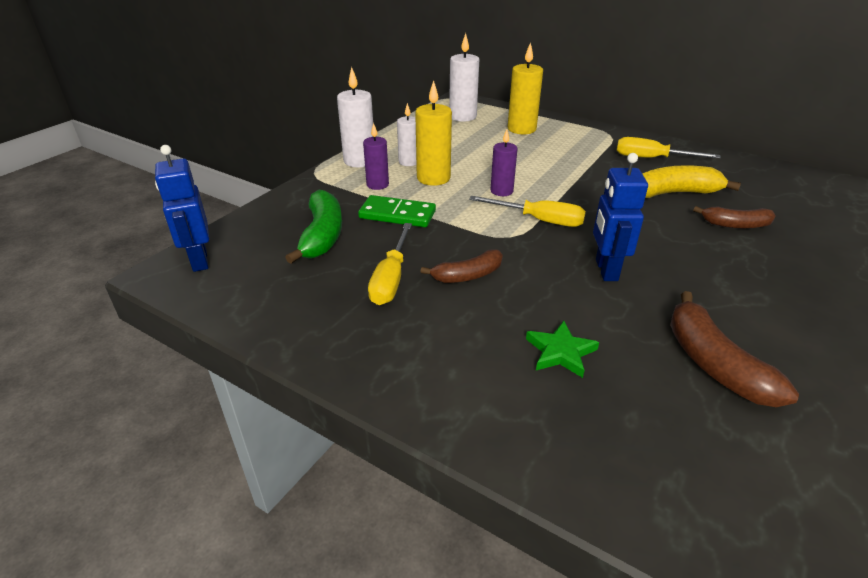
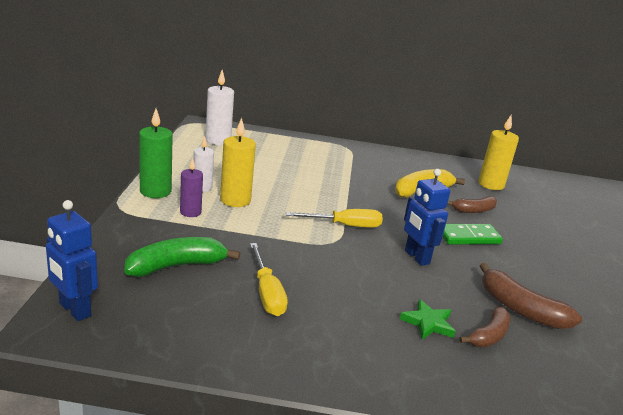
camera: 30 degrees left, 10 degrees down
green banana [285,190,342,264] -> green banana turned 90 degrees counterclockwise [125,237,240,277]
white candle [337,67,373,167] -> green candle [139,109,173,198]
green domino [358,195,436,227] -> green domino moved to [443,224,503,245]
brown banana [421,249,503,283] -> brown banana moved to [459,307,510,347]
purple candle [491,129,517,196] -> none
yellow candle [508,42,543,134] -> yellow candle moved to [478,115,519,190]
yellow screwdriver [616,137,721,158] -> none

